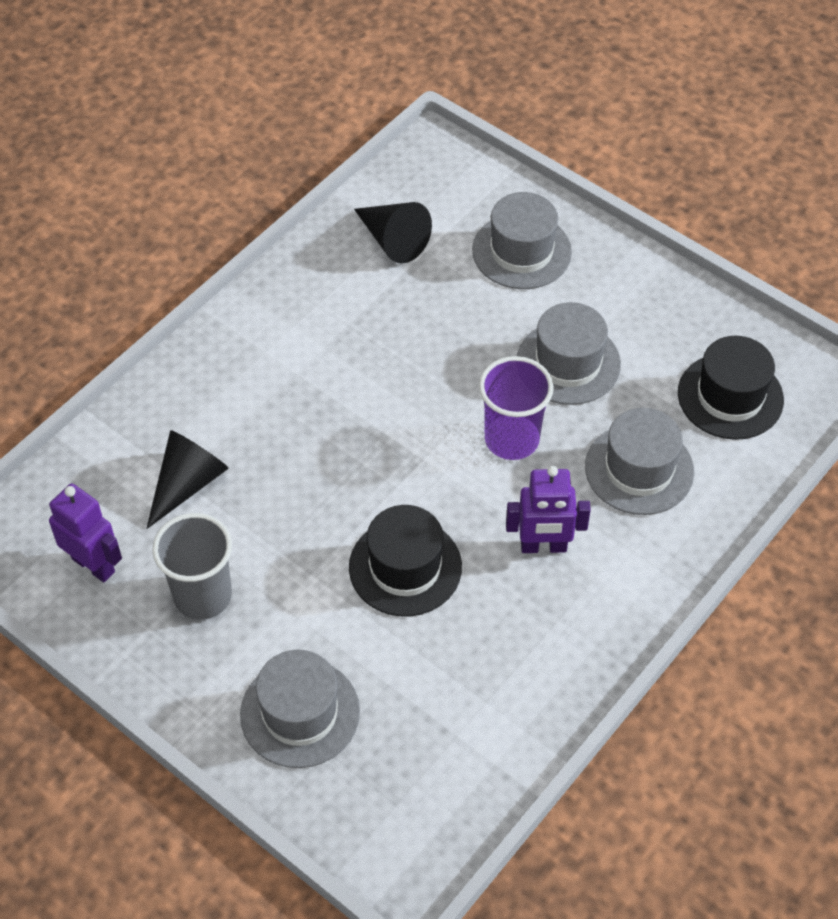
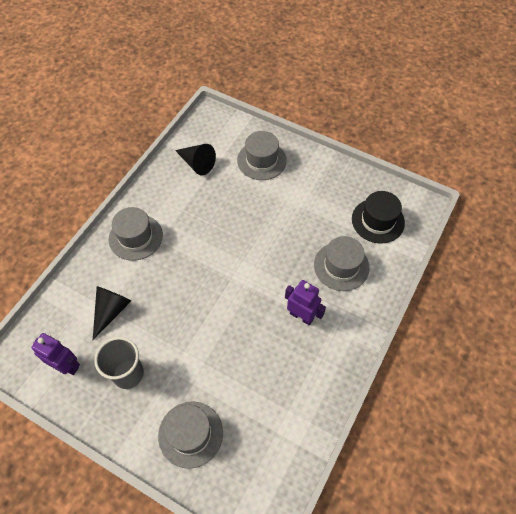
camera: 10 degrees left, 5 degrees up
black hat [349,505,462,616] -> none
purple cup [479,356,554,460] -> none
purple robot [506,466,591,553] -> purple robot turned 135 degrees counterclockwise [285,280,326,326]
grey hat [517,302,621,405] -> grey hat moved to [109,207,163,261]

